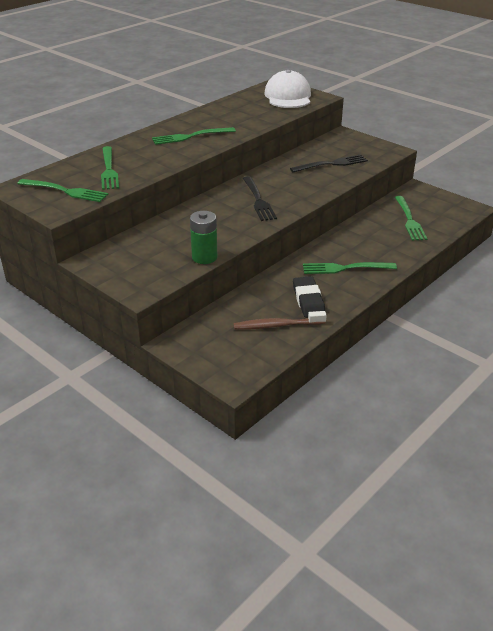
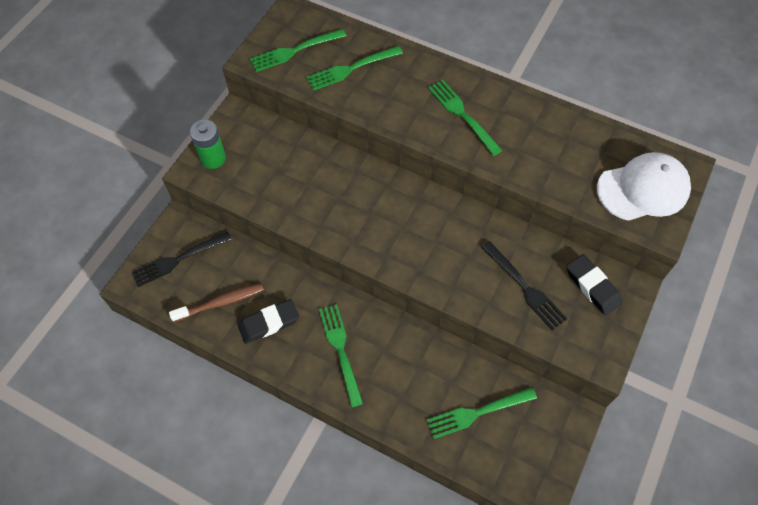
camera: 75 degrees right, 25 degrees up
green fork [17,179,108,202] -> green fork turned 60 degrees clockwise [250,29,346,72]
green battery [190,211,218,264] -> green battery moved to [190,119,226,169]
brown toothbrush [234,311,327,330] -> brown toothbrush turned 90 degrees clockwise [169,283,264,322]
black fork [243,176,277,221] -> black fork moved to [132,231,232,287]
none -> black eraser [567,254,622,315]

